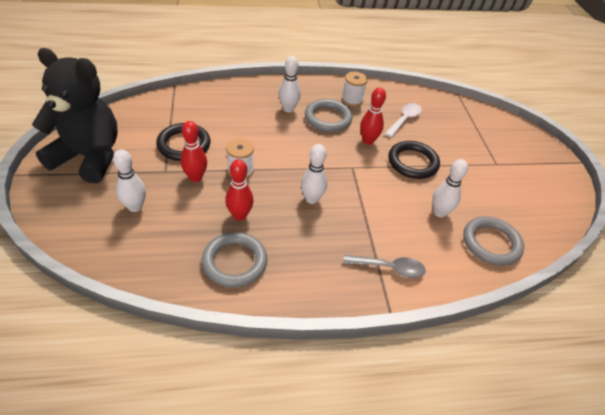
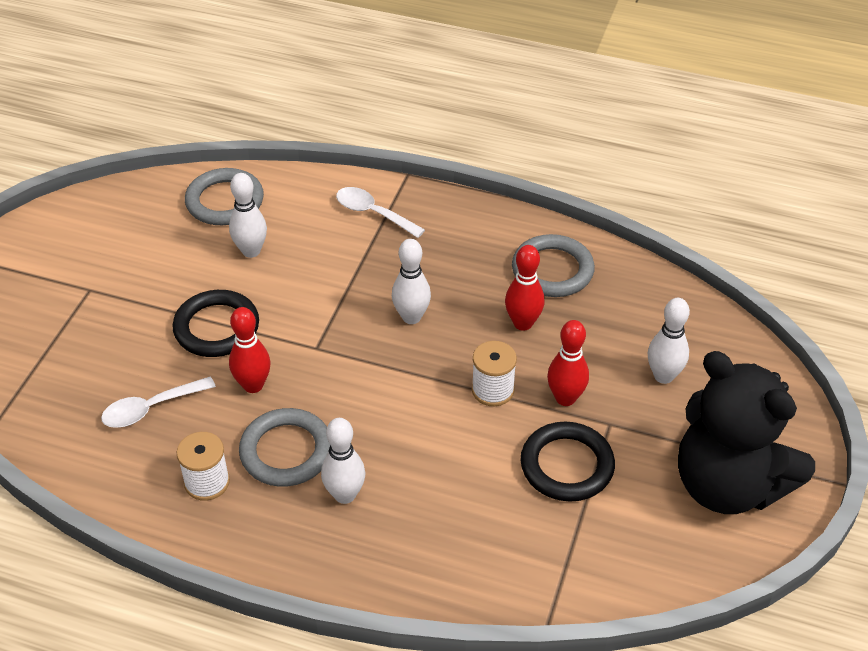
camera: 150 degrees left, 0 degrees up
grey spoon [343,255,426,278] -> white spoon [336,187,425,238]

